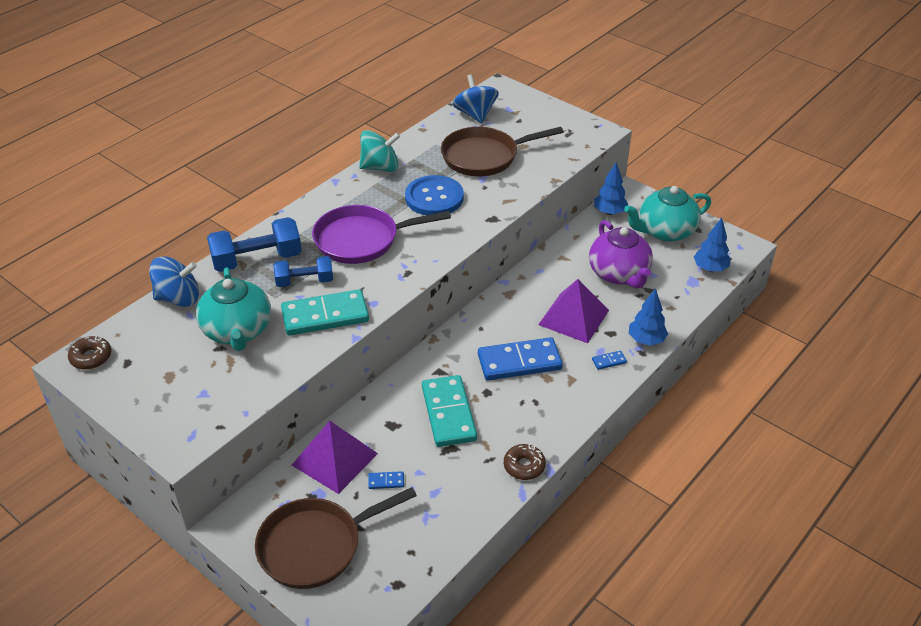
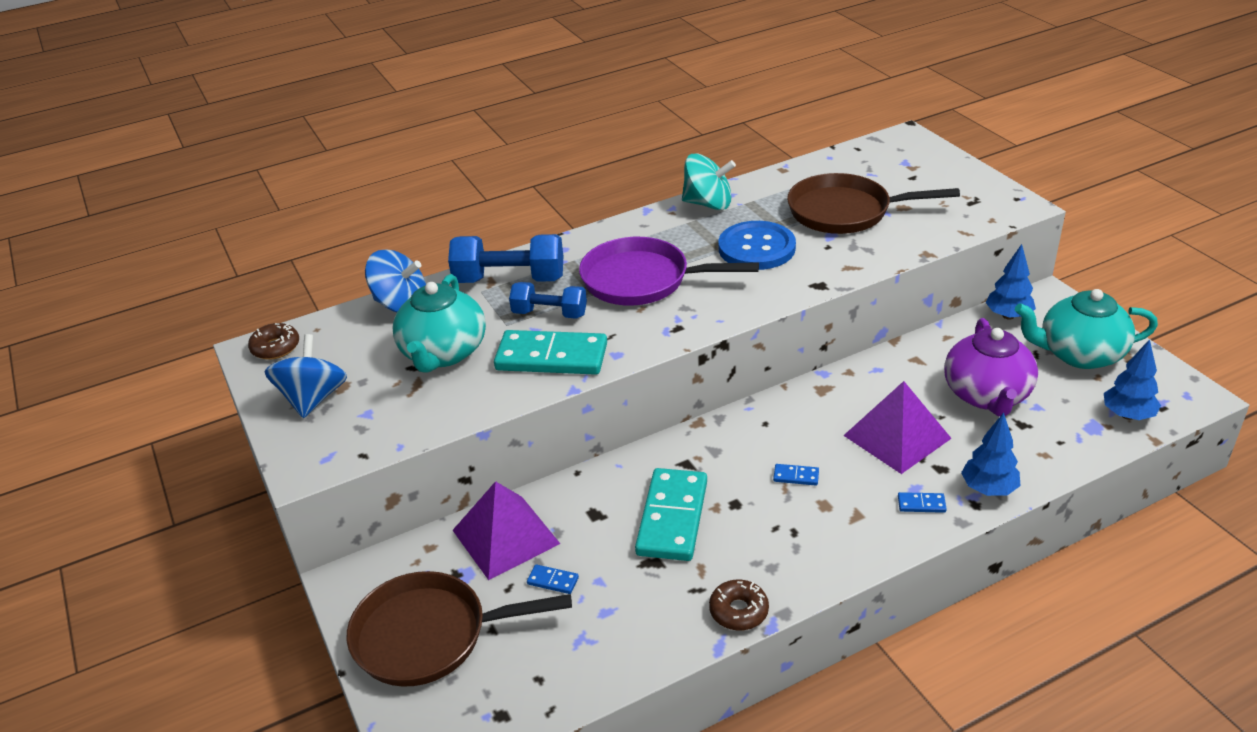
camera: 25 degrees right, 5 degrees down
blue spinning top [452,74,499,123] -> blue spinning top moved to [264,334,347,418]
blue domino [478,337,563,381] -> blue domino [773,464,819,486], size x0.40

